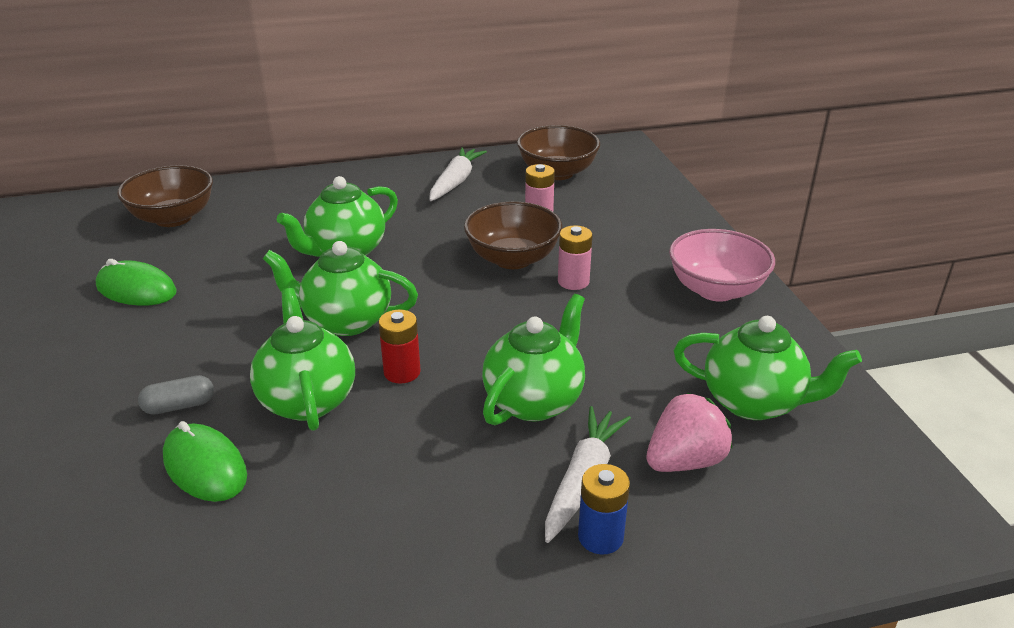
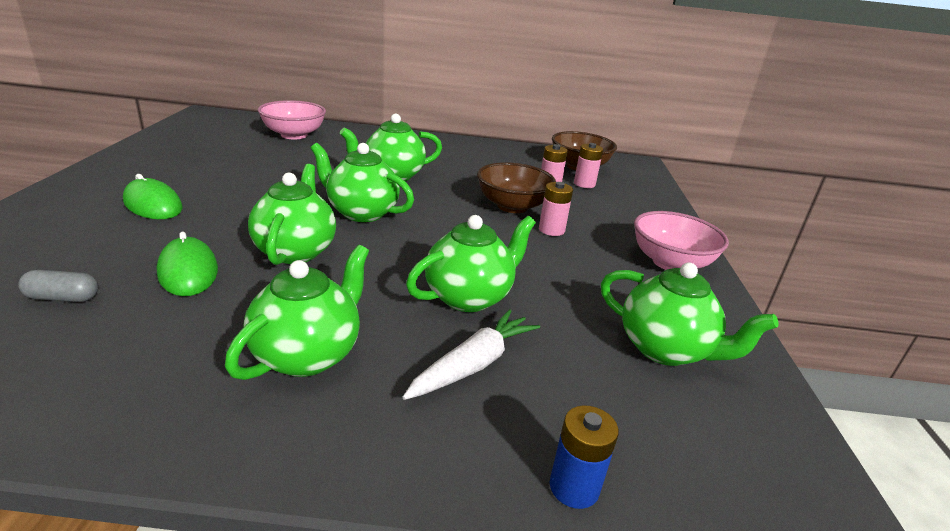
camera: 15 degrees right, 5 degrees down
green mouse [96,259,177,306] -> green mouse moved to [123,174,183,219]
brown bowl [117,165,213,227] -> pink bowl [258,100,326,140]
grey capsule [138,375,214,415] -> grey capsule moved to [18,270,98,302]
red battery [379,309,421,384] -> none
white carrot [429,147,487,201] -> none
blue battery [578,464,630,555] -> blue battery moved to [550,405,619,509]
pink strawberry [646,392,732,472] -> none
none -> green teapot [225,245,369,380]
none -> pink battery [574,143,603,188]

